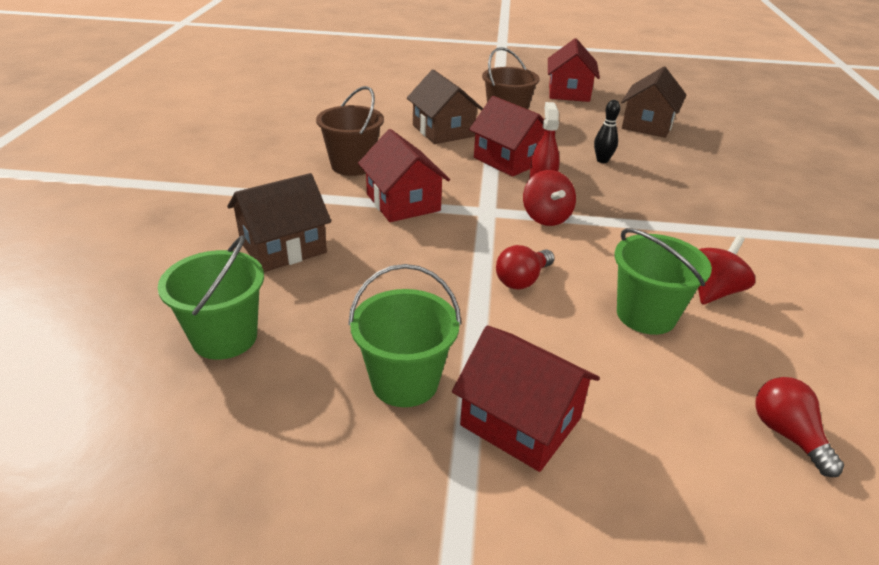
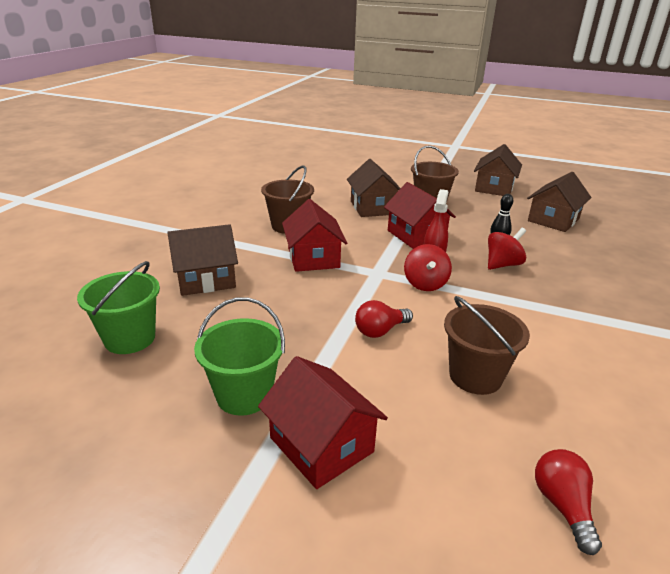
camera: 15 degrees right, 5 degrees down
red house [548,38,600,102] -> brown house [474,144,522,196]
green bucket [615,228,712,335] -> brown bucket [444,296,530,395]
red spinning top [698,235,755,304] -> red spinning top moved to [488,228,526,270]

